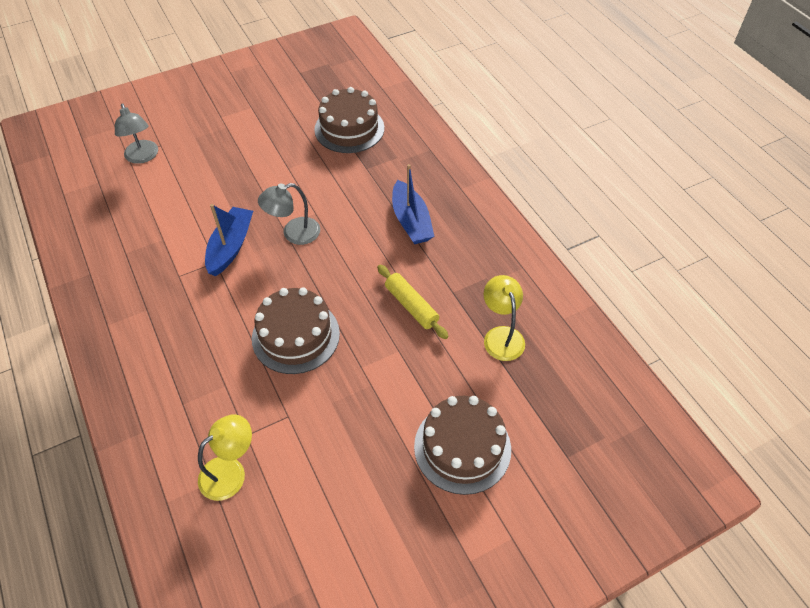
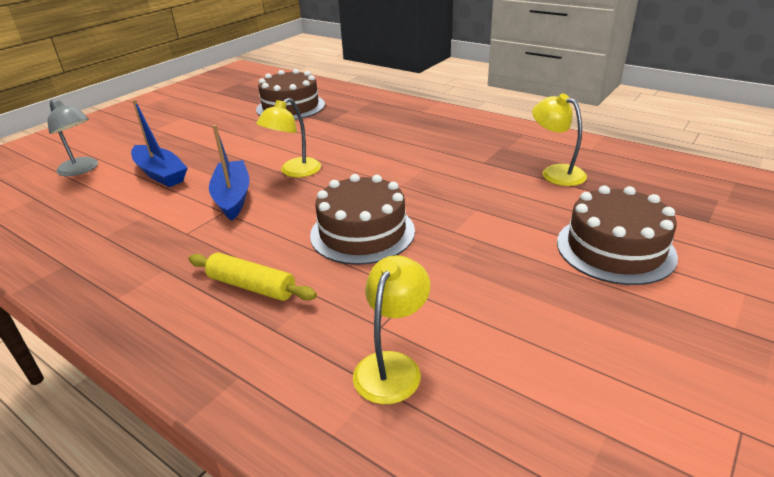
camera: 25 degrees left, 20 degrees down
grey lamp [258,183,320,245] -> yellow lamp [256,98,321,177]
yellow rolling pin [377,264,449,339] -> yellow rolling pin moved to [189,253,317,301]
blue boat [392,164,435,244] -> blue boat moved to [131,99,188,187]

